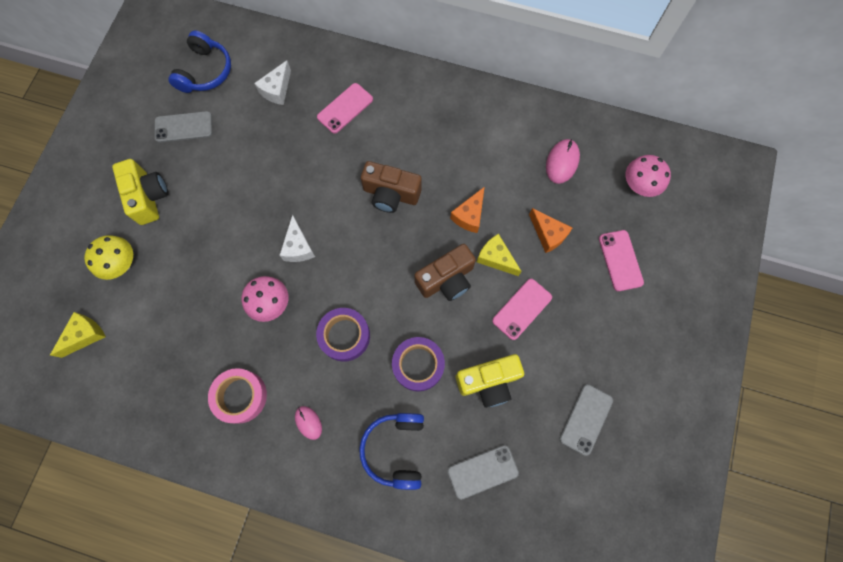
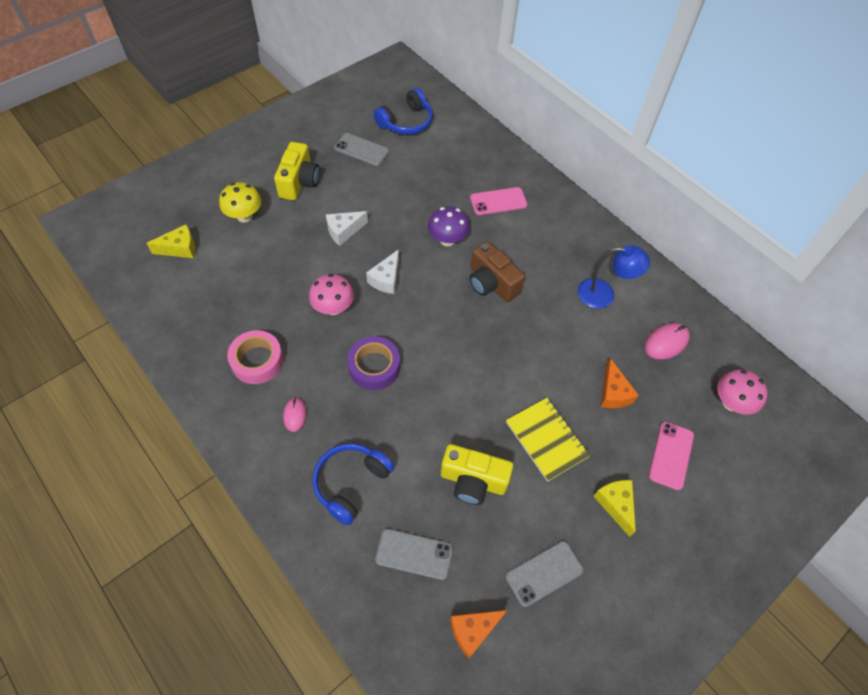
camera: 30 degrees right, 15 degrees down
white cheese [254,60,291,105] -> white cheese moved to [326,211,368,246]
purple tape [392,337,445,392] -> none
brown camera [414,244,476,301] -> none
orange cheese [450,187,485,233] -> orange cheese moved to [450,610,507,658]
yellow cheese [477,234,522,276] -> yellow cheese moved to [593,480,636,537]
pink phone [492,279,552,340] -> yellow notebook [506,398,590,482]
none -> purple mushroom [428,206,470,247]
none -> blue lamp [578,245,650,308]

